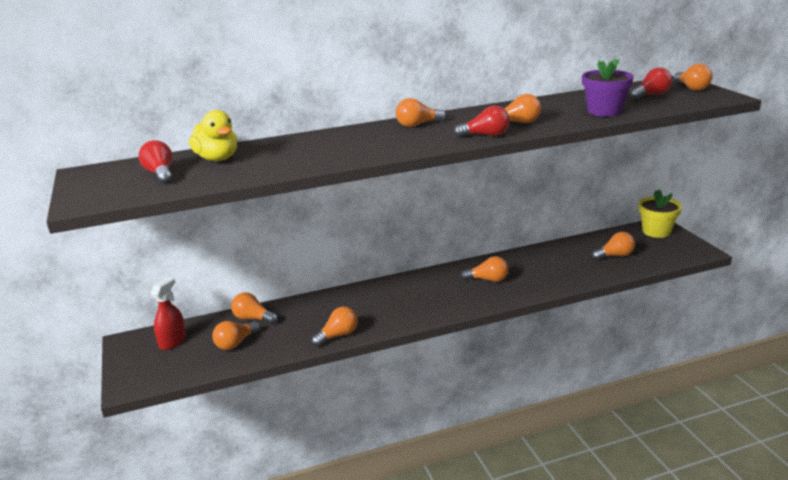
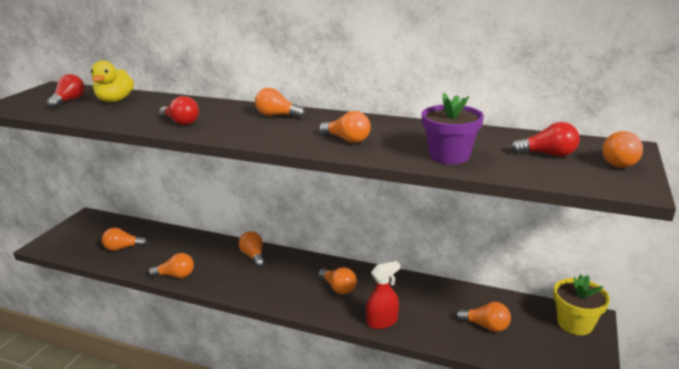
camera: 40 degrees right, 0 degrees up
red spray bottle [150,277,186,350] -> red spray bottle moved to [366,261,400,329]
orange light bulb [231,292,278,324] -> orange light bulb moved to [239,231,265,268]
red light bulb [453,106,510,137] -> red light bulb moved to [159,96,199,125]

